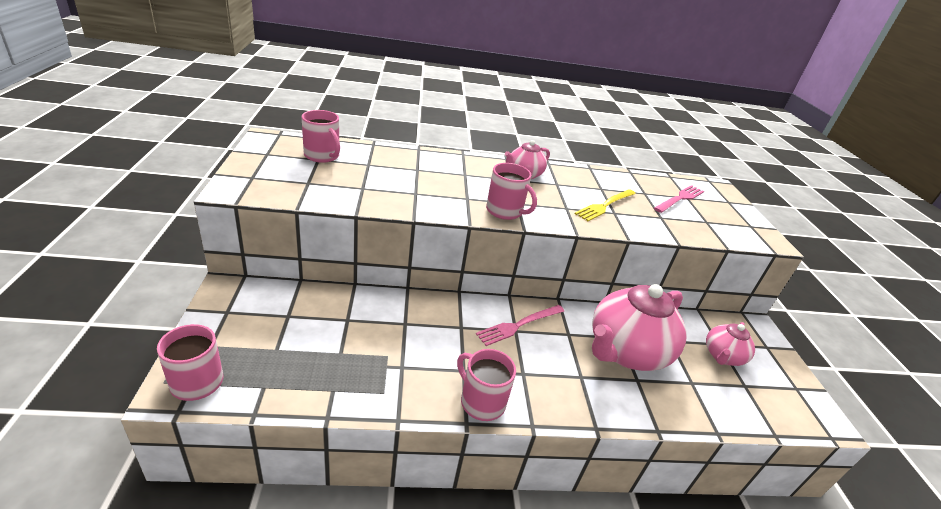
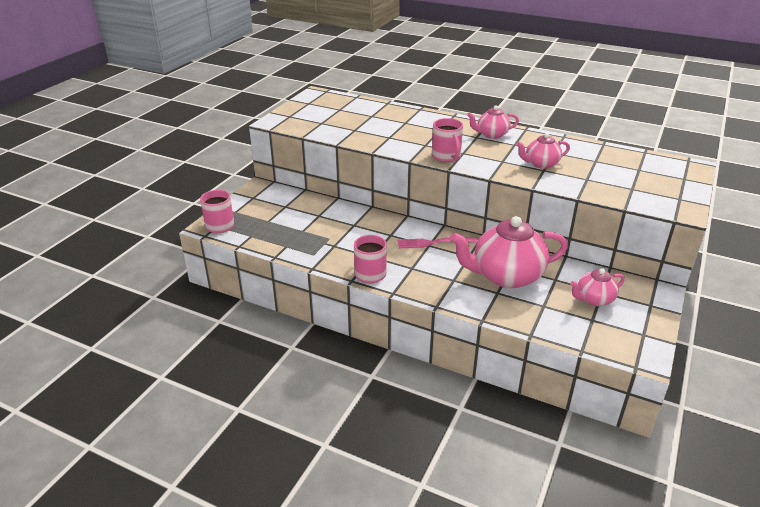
camera: 35 degrees right, 0 degrees up
pink mug [302,110,340,163] -> none
yellow fork [575,189,636,221] -> pink teapot [516,133,570,169]
pink fork [654,185,704,213] -> none

